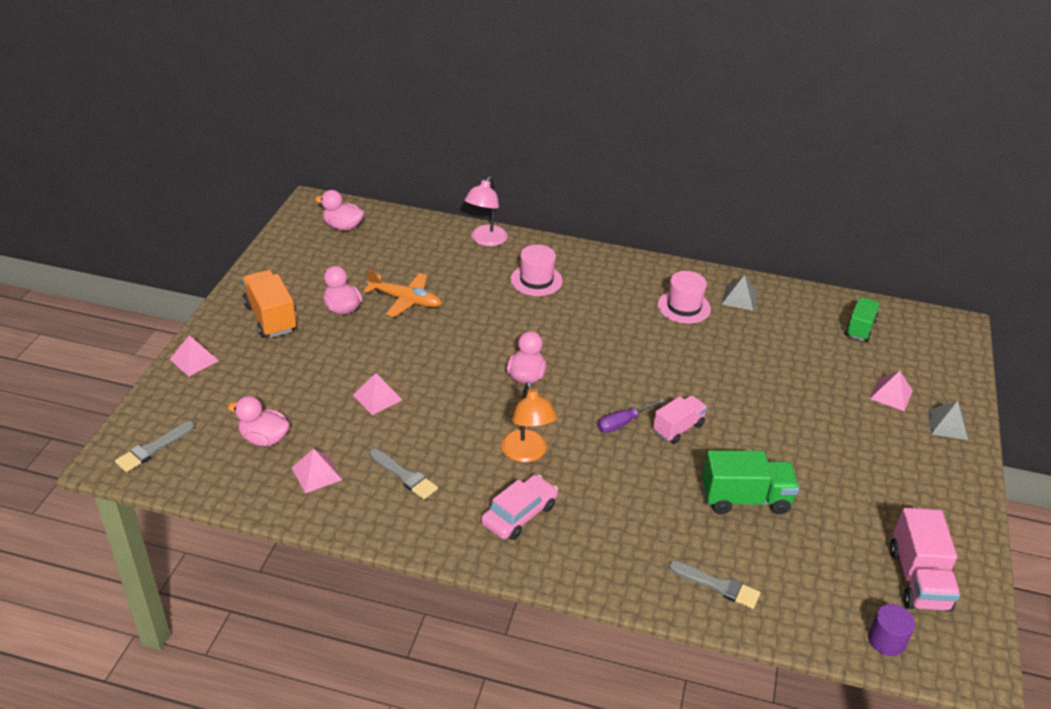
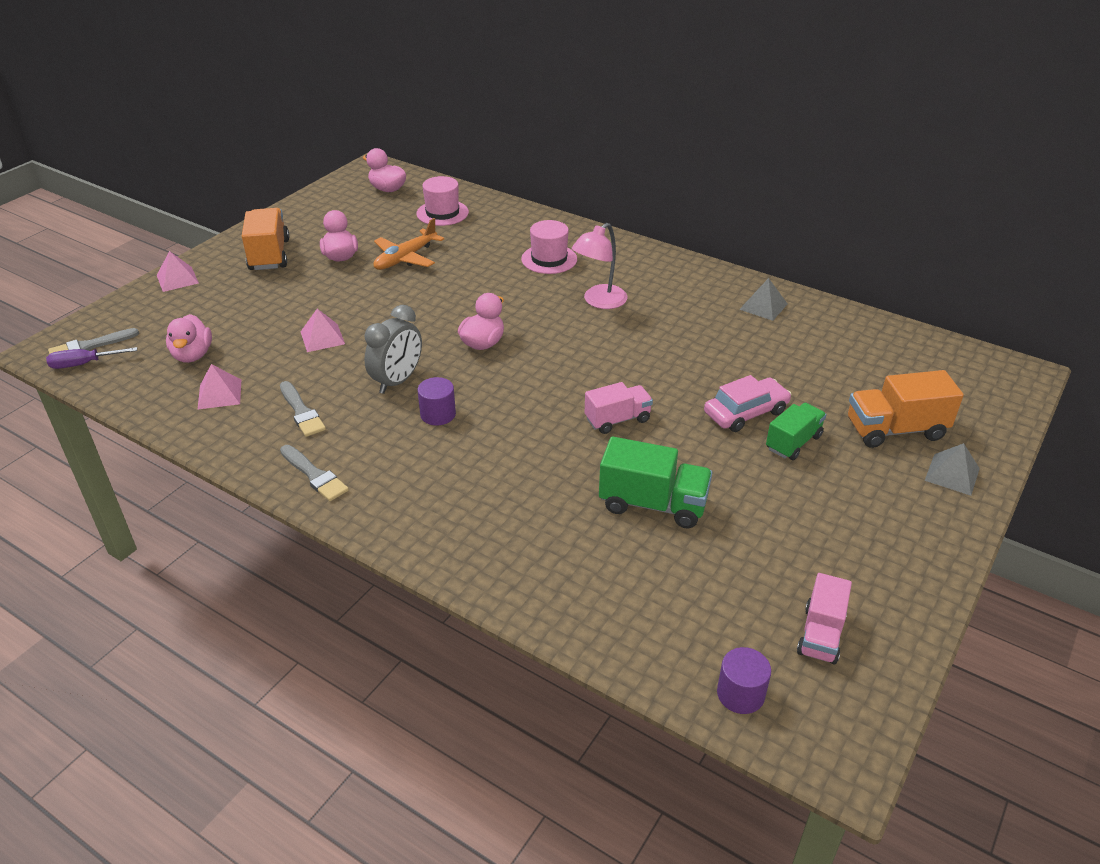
camera: 20 degrees right, 0 degrees up
pink duck [228,396,290,446] -> pink duck turned 135 degrees counterclockwise [166,314,212,363]
orange plane [364,269,442,317] -> orange plane turned 90 degrees clockwise [373,218,444,270]
pink lamp [464,177,508,246] -> pink lamp moved to [572,223,628,309]
pink car [481,475,558,540] -> pink car moved to [704,375,791,432]
orange lamp [501,382,557,462] -> purple cylinder [418,377,456,426]
purple screwdriver [598,398,664,433] -> purple screwdriver moved to [46,347,137,369]
pink hat [658,271,711,324] -> pink hat moved to [416,176,469,226]
grey brush [668,560,760,609] -> grey brush moved to [280,445,349,501]
green truck [845,297,880,341] -> green truck moved to [766,403,827,460]
pink pyramid [870,371,913,411] -> orange truck [848,370,964,448]
pink truck [890,508,960,611] -> pink truck [797,573,852,664], size x0.67
none -> grey clock [364,305,422,394]

